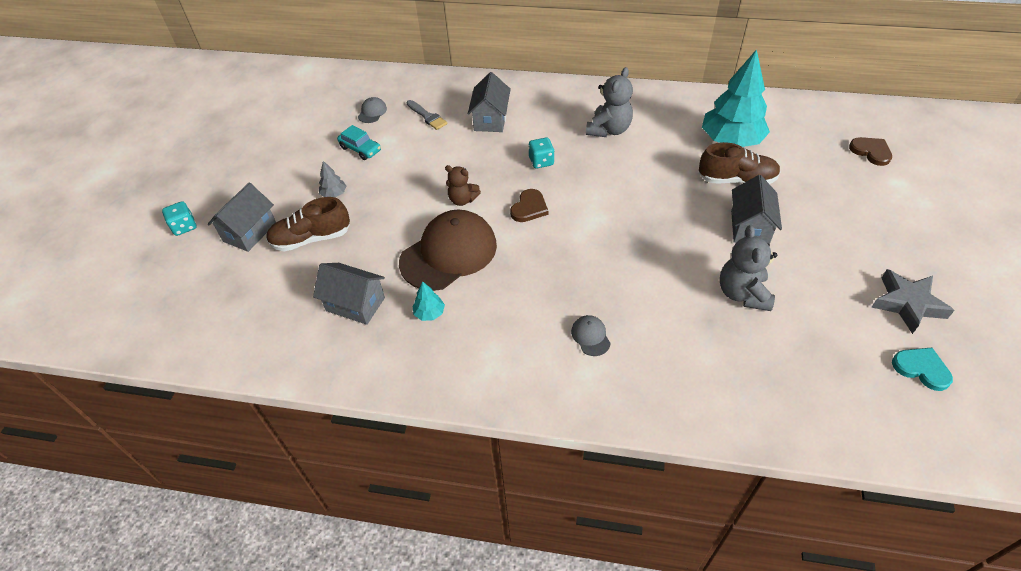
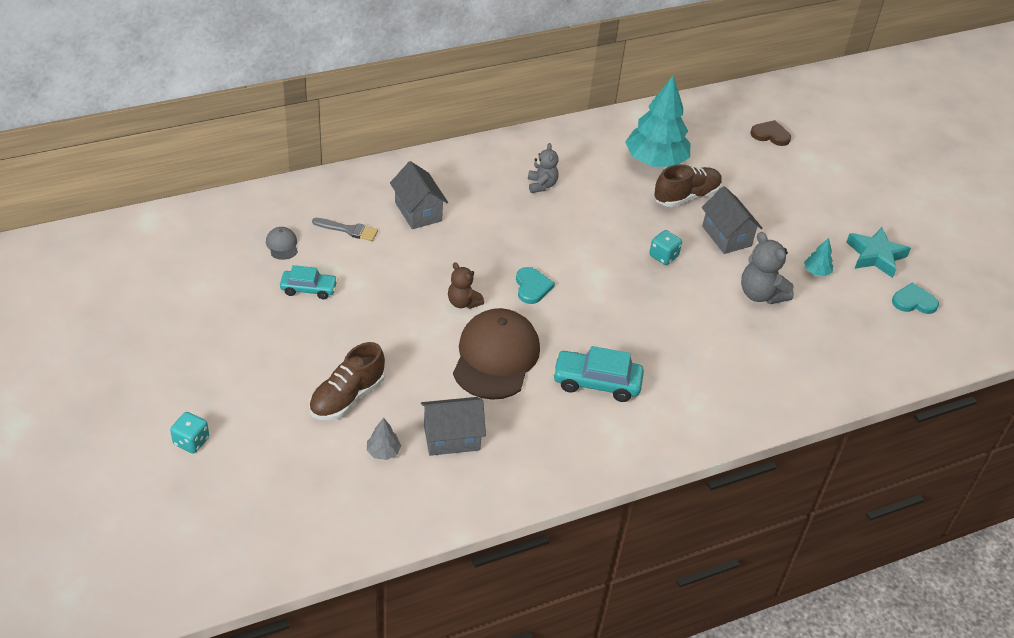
camera: 40 degrees left, 5 degrees down
grey house [208,183,276,252] -> none
grey tree [319,161,347,198] -> grey tree moved to [367,418,401,460]
turquoise tree [412,281,445,321] -> turquoise tree moved to [804,238,833,276]
brown teddy bear [445,165,481,206] -> brown teddy bear turned 60 degrees clockwise [448,262,484,309]
brown heart [510,189,548,222] -> turquoise heart [516,267,555,304]
turquoise dice [528,137,555,169] -> turquoise dice moved to [649,230,682,265]
grey cap [571,315,611,356] -> none
grey teddy bear [586,67,633,137] -> grey teddy bear [528,143,558,193], size x0.65
grey star [871,269,955,334] -> turquoise star [846,227,911,278]
none -> turquoise car [553,346,644,402]

